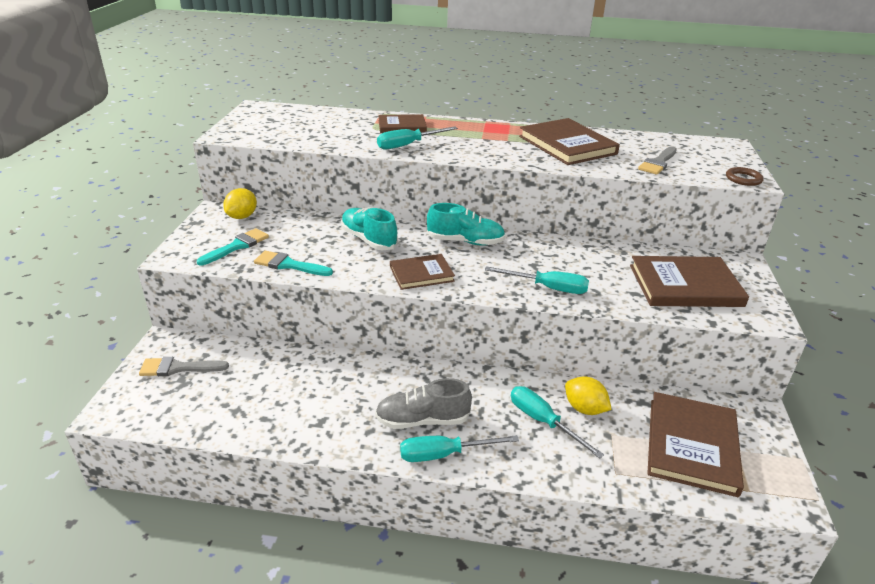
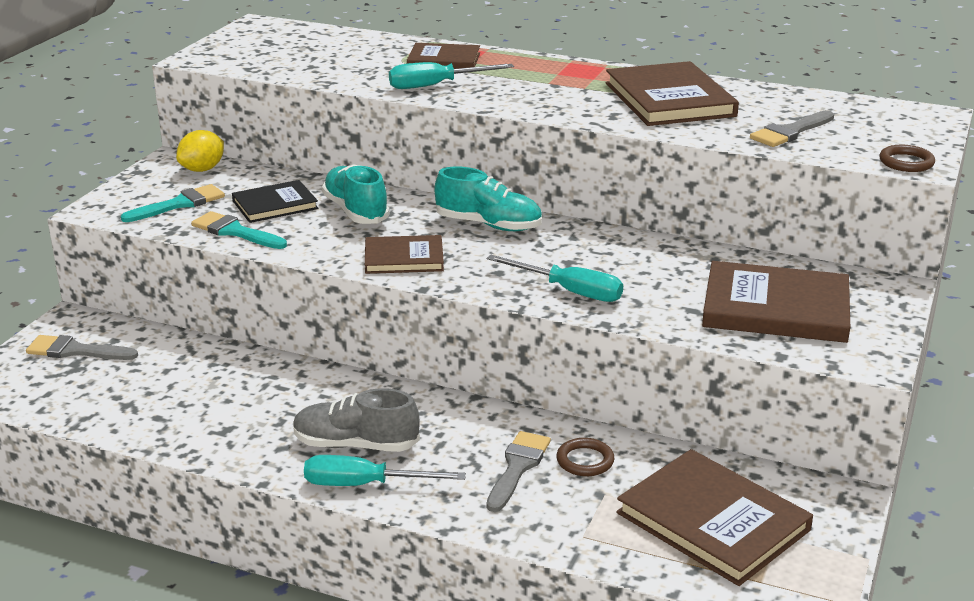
camera: 15 degrees right, 5 degrees down
turquoise screwdriver [511,386,604,459] -> grey brush [486,431,551,512]
yellow lemon [565,376,612,415] -> brown ring [556,438,614,476]
brown book [647,392,744,497] -> brown book turned 75 degrees counterclockwise [616,449,813,586]
none -> black book [232,180,318,223]

